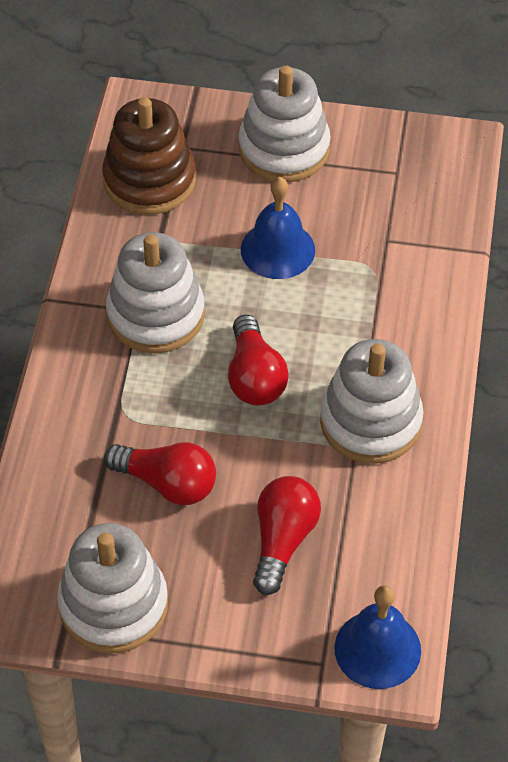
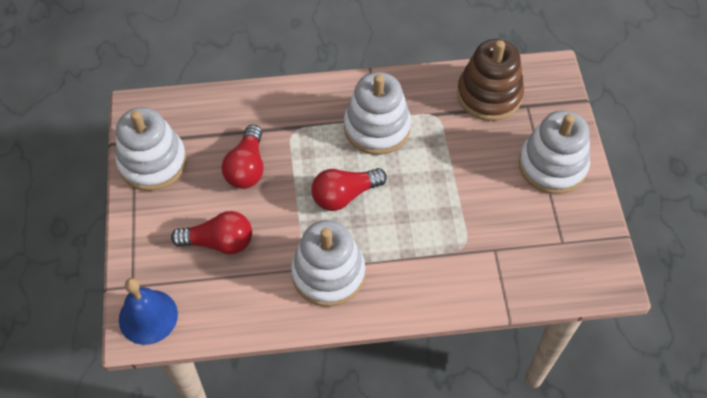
camera: 75 degrees right, 5 degrees up
blue bell [241,177,315,279] -> none

